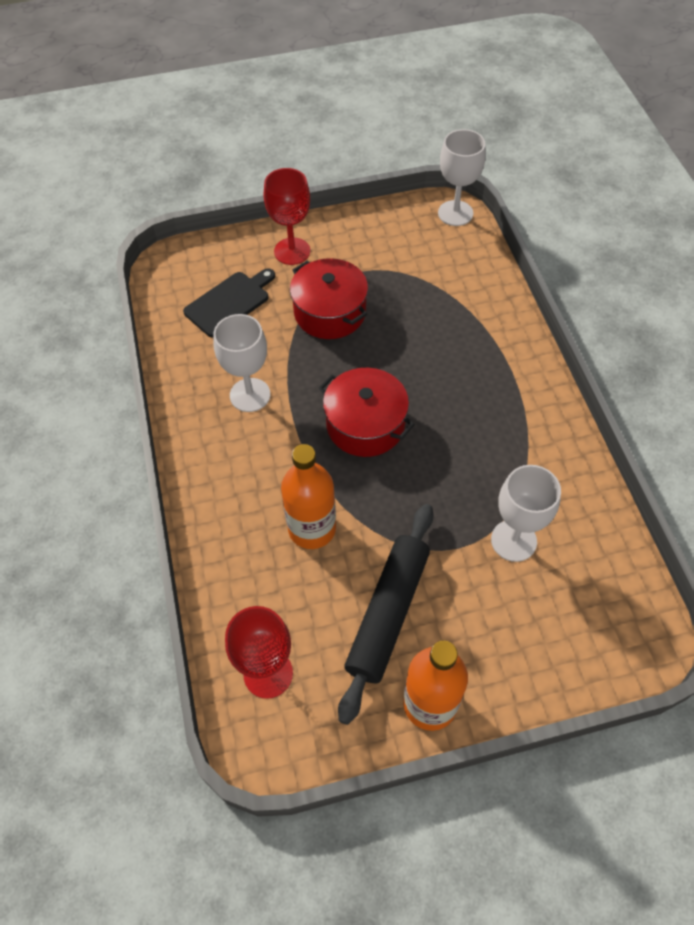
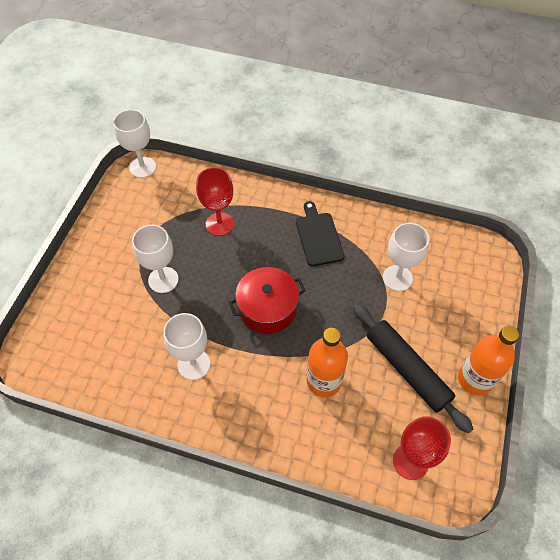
camera: 60 degrees left, 0 degrees up
black cutting board [183,268,275,338] -> black cutting board moved to [296,201,344,266]
red goblet [264,168,310,265] -> red goblet moved to [196,167,234,236]
red pot [290,258,368,339] -> white goblet [132,225,179,293]

